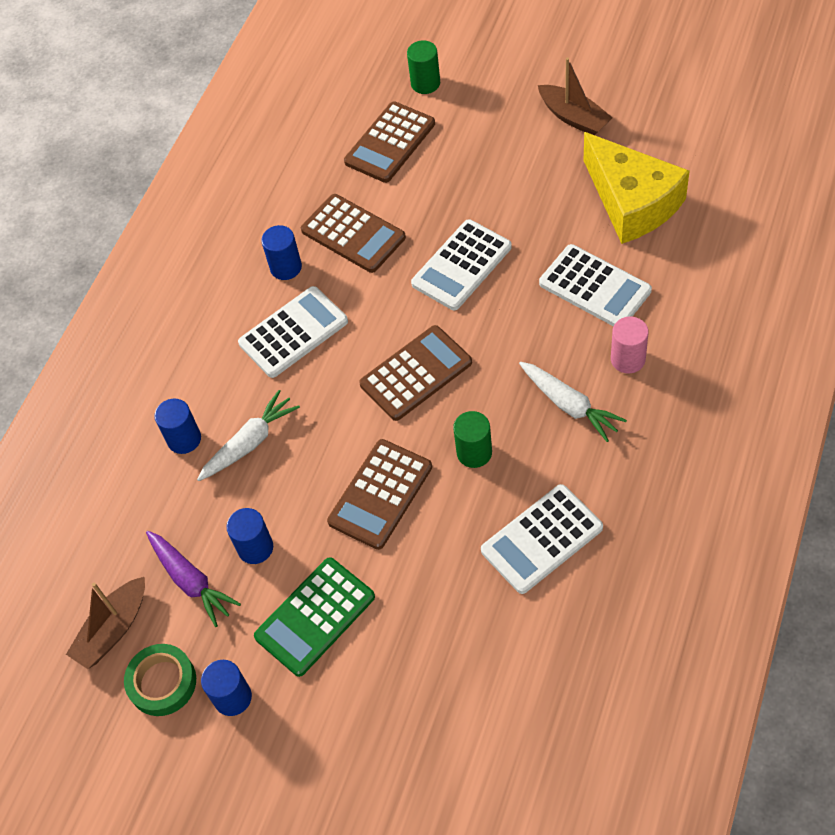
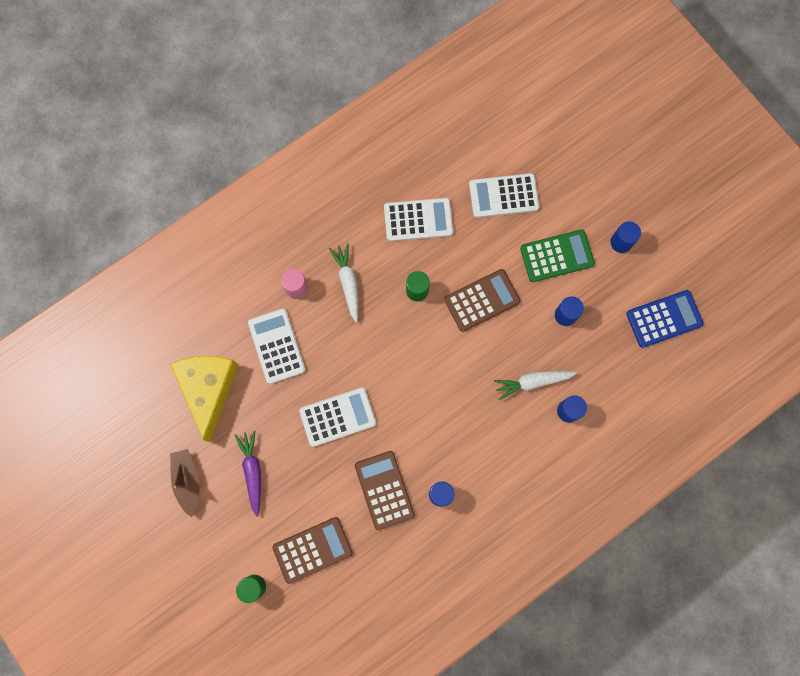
camera: 155 degrees left, 20 degrees up
brown boat [66,577,145,669] -> blue calculator [626,290,704,348]
green tape [124,644,196,716] -> none
purple carrot [146,531,241,627] -> purple carrot moved to [235,431,261,517]
white calculator [238,286,348,378] -> white calculator moved to [469,173,539,218]
brown calculator [359,325,472,421] -> none

